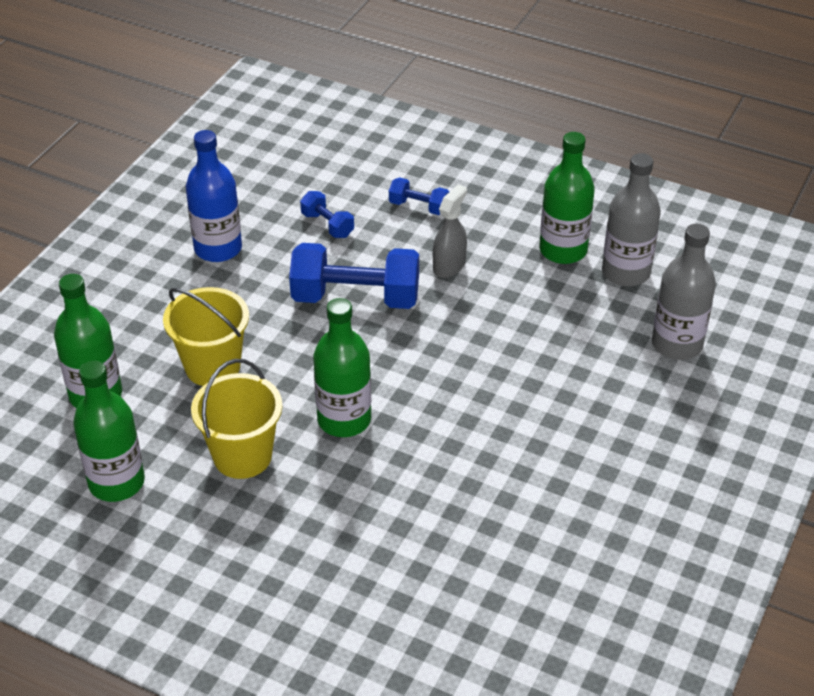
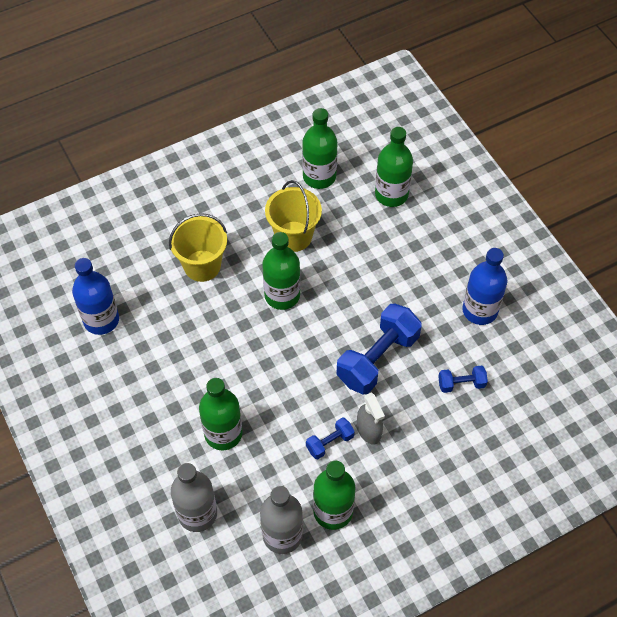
camera: 125 degrees right, 15 degrees up
yellow bucket [163,287,249,386] -> yellow bucket moved to [169,213,227,282]
blue dumbbell [389,177,449,215] -> blue dumbbell moved to [306,418,355,459]
none -> blue bottle [72,258,119,335]
none -> green bottle [199,378,243,450]

